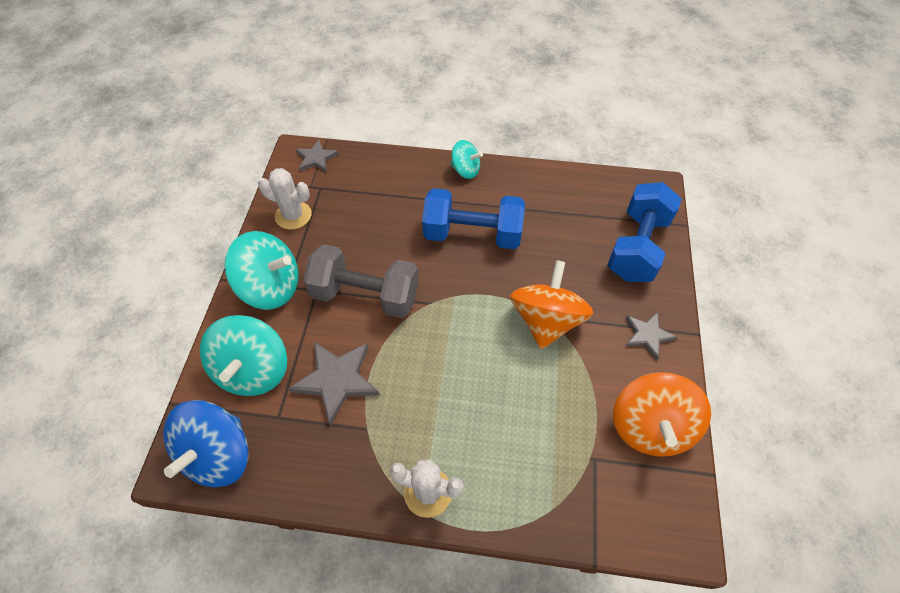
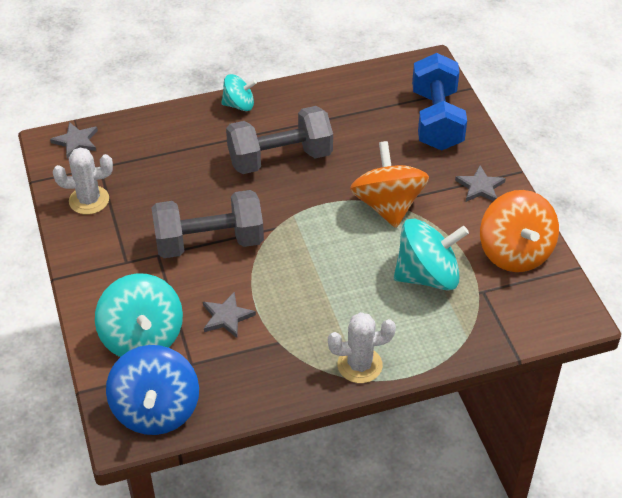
camera: 25 degrees left, 10 degrees down
turquoise spinning top [224,231,299,310] -> turquoise spinning top moved to [394,219,469,291]
grey star [288,342,380,425] -> grey star [203,292,256,338], size x0.62
blue dumbbell [422,188,525,249] -> grey dumbbell [226,106,333,174]

